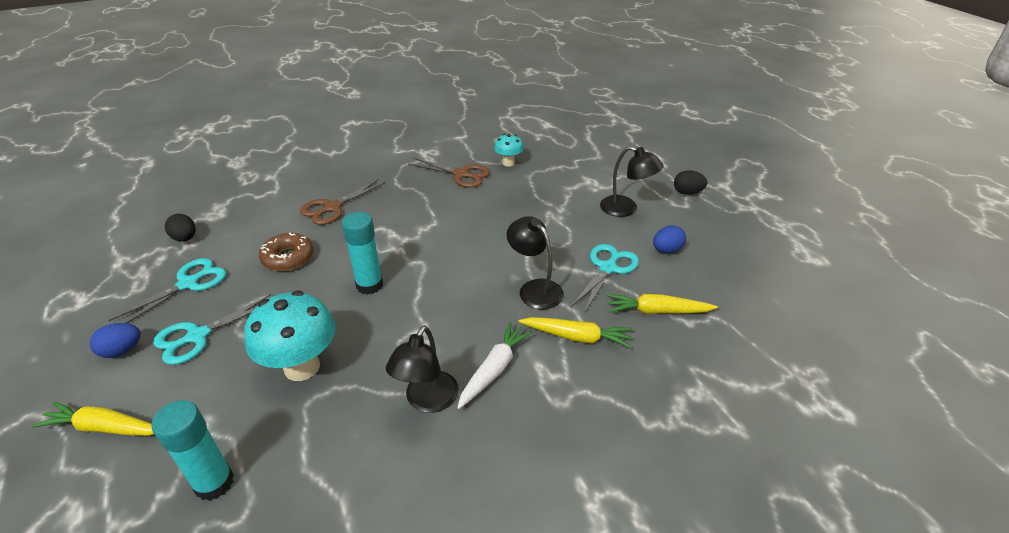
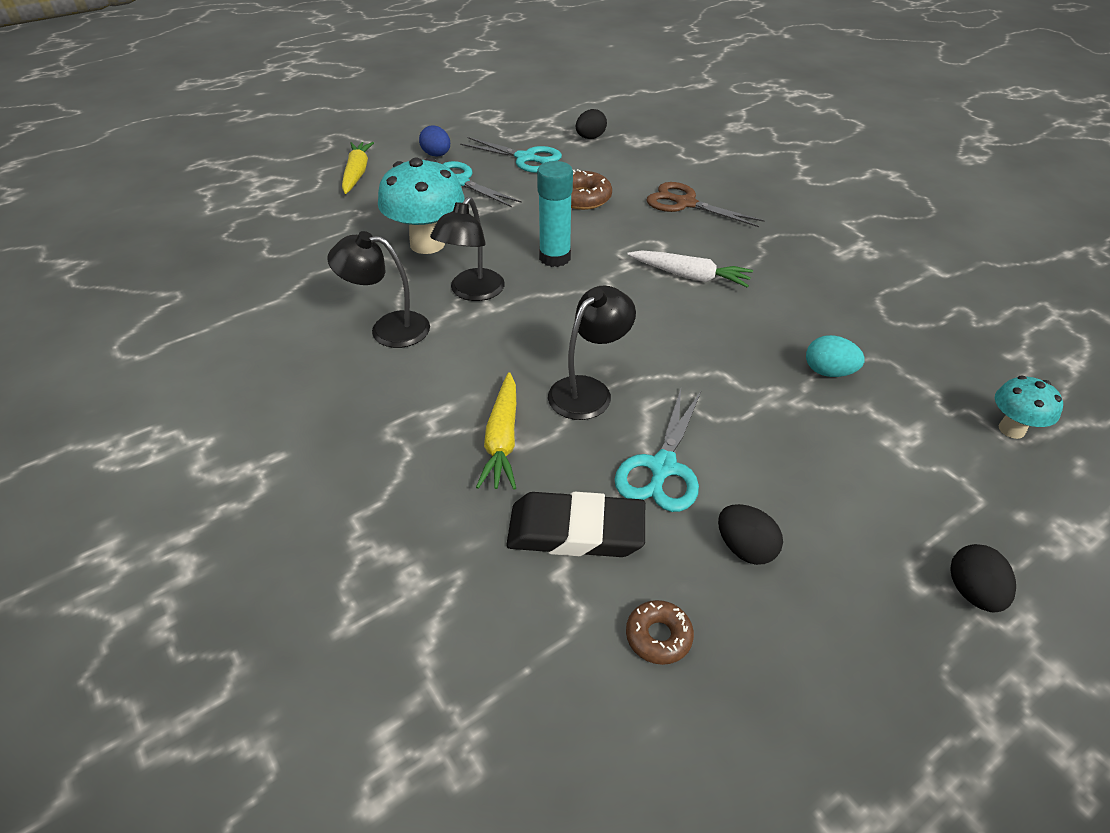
camera: 80 degrees right, 5 degrees up
turquoise glue stick [152,400,234,501] -> none
brown scissors [408,158,490,188] -> none
white carrot [457,322,533,409] -> white carrot moved to [627,250,753,288]
turquoise mushroom [494,134,524,167] -> turquoise mushroom moved to [995,376,1063,439]
turquoise scissors [571,244,639,313] -> turquoise scissors turned 90 degrees clockwise [614,389,701,512]
black lamp [600,146,664,217] -> black lamp moved to [430,197,505,301]
yellow carrot [607,294,718,314] -> black eraser [506,492,645,557]
blue egg [653,225,686,253] -> black egg [718,504,783,565]
none -> brown donut [626,600,694,665]
none -> turquoise egg [806,335,865,377]

